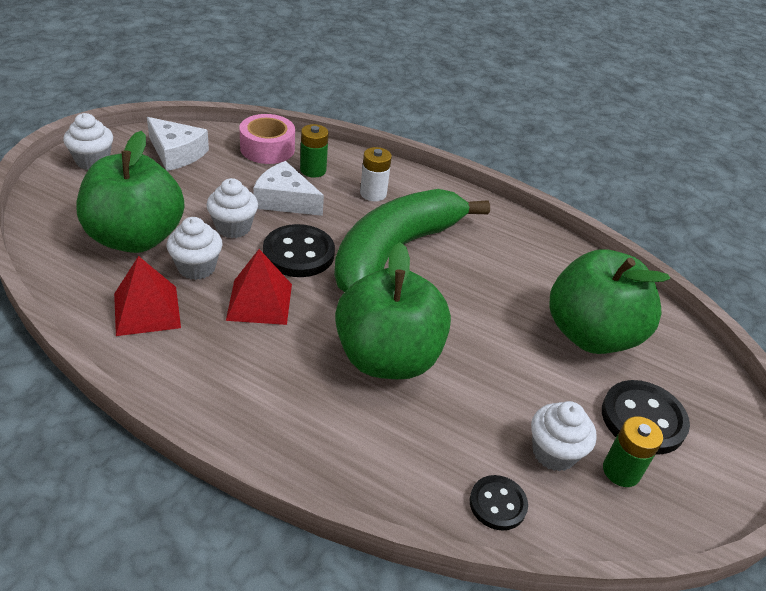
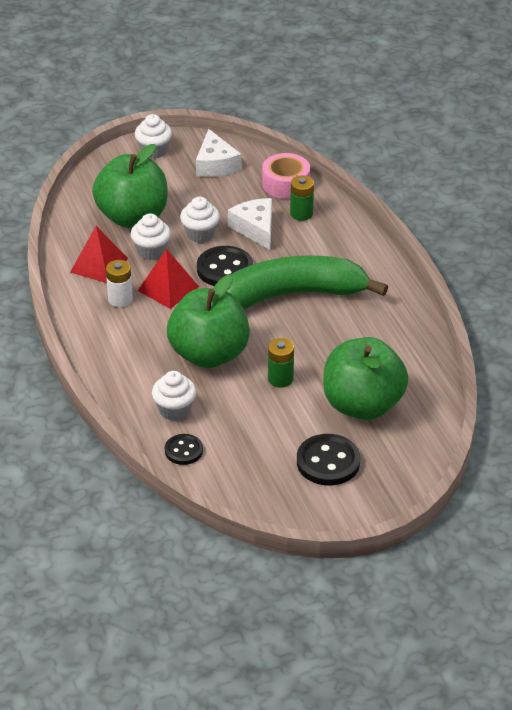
camera: 45 degrees right, 0 degrees up
white battery [360,147,392,201] -> white battery moved to [106,260,133,307]
white cupcake [531,401,597,472] -> white cupcake moved to [152,371,196,421]
green battery [603,416,663,487] -> green battery moved to [268,338,294,388]

